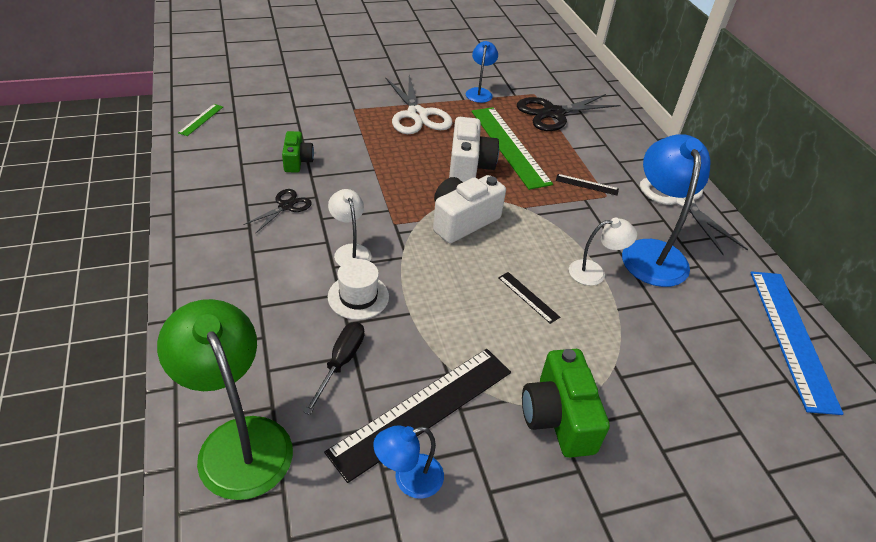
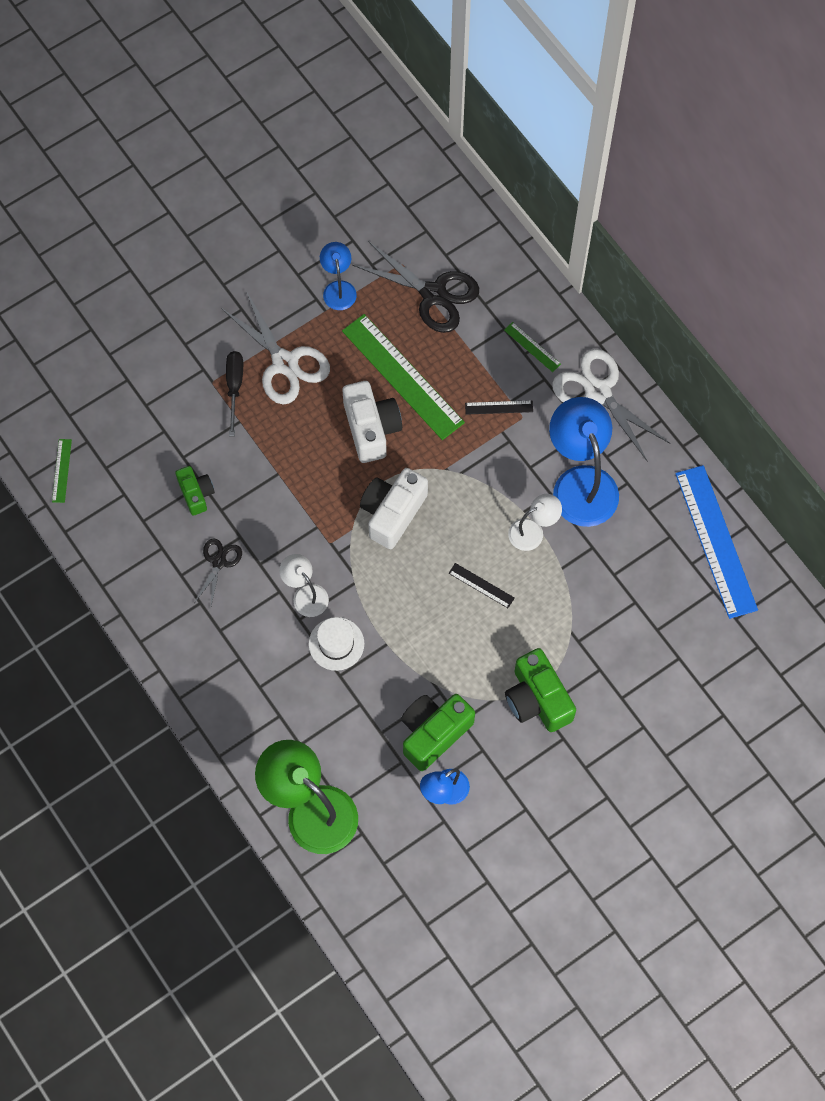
camera: 15 degrees left, 25 degrees up
black screwdriver [303,322,364,415] -> black screwdriver moved to [226,351,243,436]
black ruler [324,349,511,483] -> green camera [401,694,475,771]
black scissors [517,94,621,131] -> black scissors turned 105 degrees counterclockwise [352,241,479,333]
none -> green ruler [504,322,561,372]

